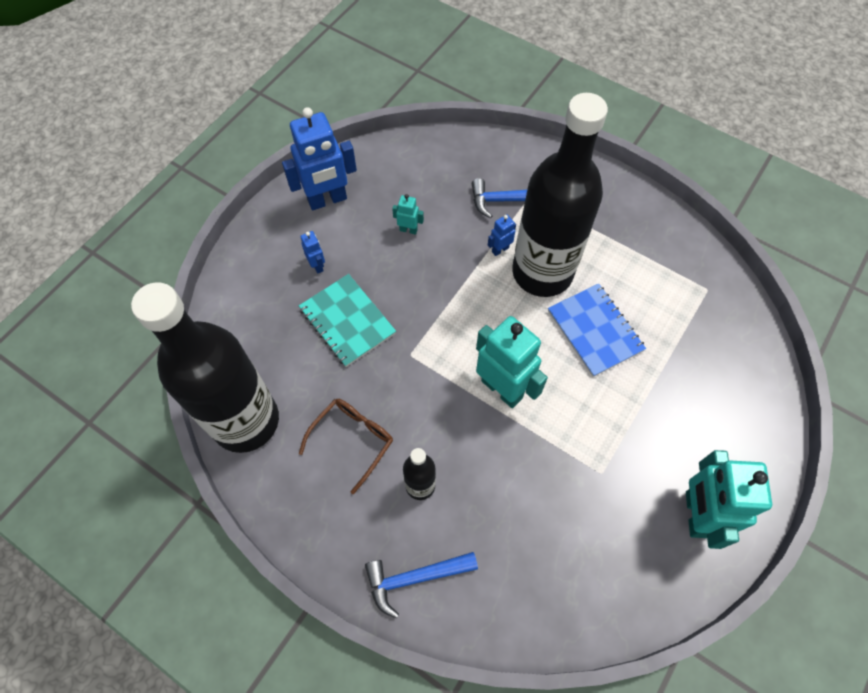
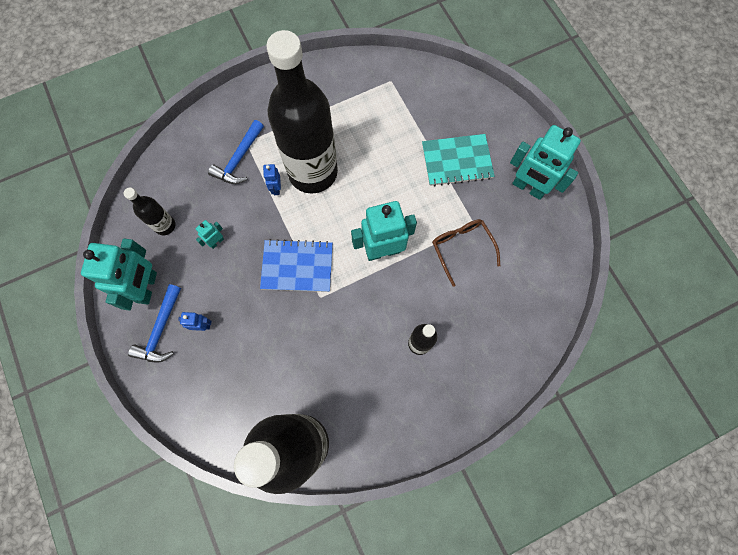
camera: 60 degrees left, 10 degrees up
blue robot [282,107,357,210] -> turquoise robot [81,239,157,310]
turquoise notebook [299,274,396,367] -> turquoise notebook moved to [422,134,495,186]
brown glasses [299,399,393,494] -> brown glasses moved to [432,219,500,287]
blue hammer [365,552,478,618] -> blue hammer moved to [128,284,181,363]
blue notebook [548,283,646,377] -> blue notebook moved to [260,239,333,292]
none -> black bottle [124,188,175,236]

